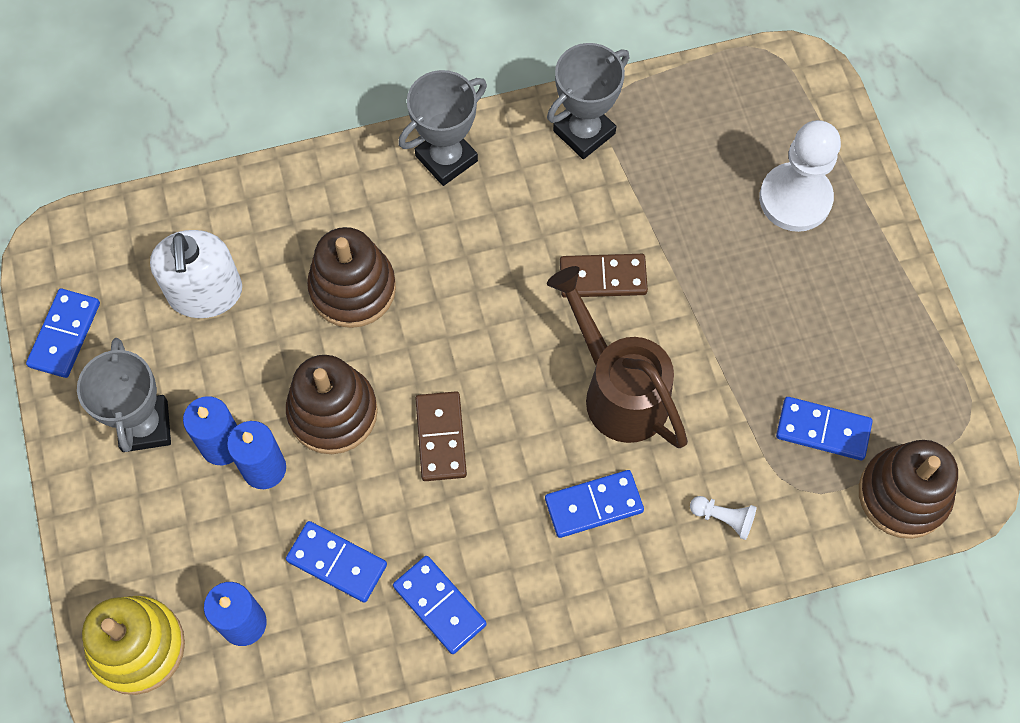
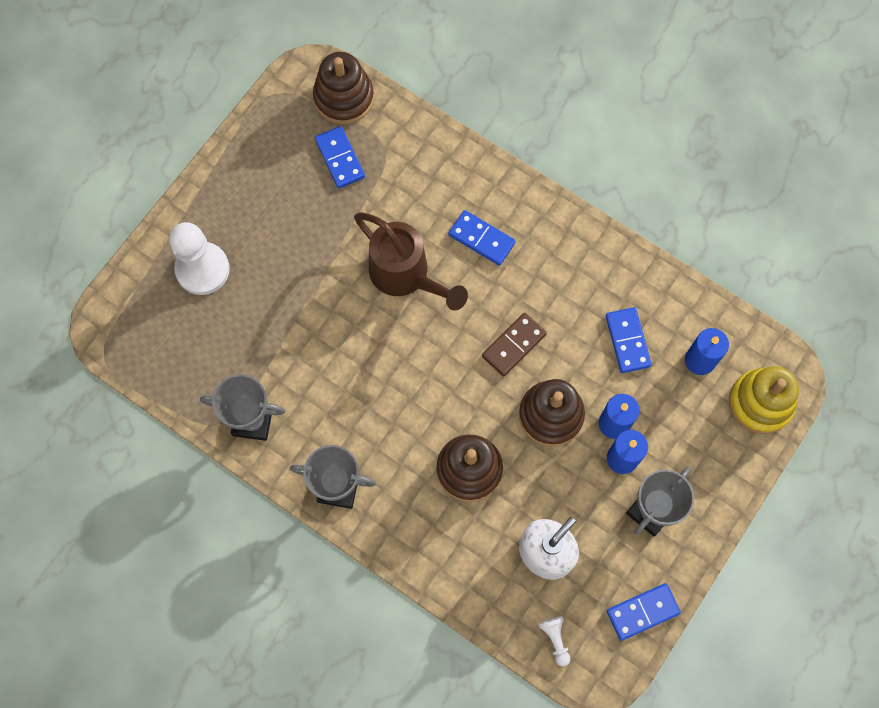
camera: 130 degrees left, 5 degrees up
blue domino [393,556,487,654] -> none
brown watering can [547,266,688,448] -> brown watering can turned 60 degrees counterclockwise [354,212,468,311]
brown domino [560,254,648,298] -> none
white pawn [690,496,757,540] -> white pawn moved to [538,616,570,667]

